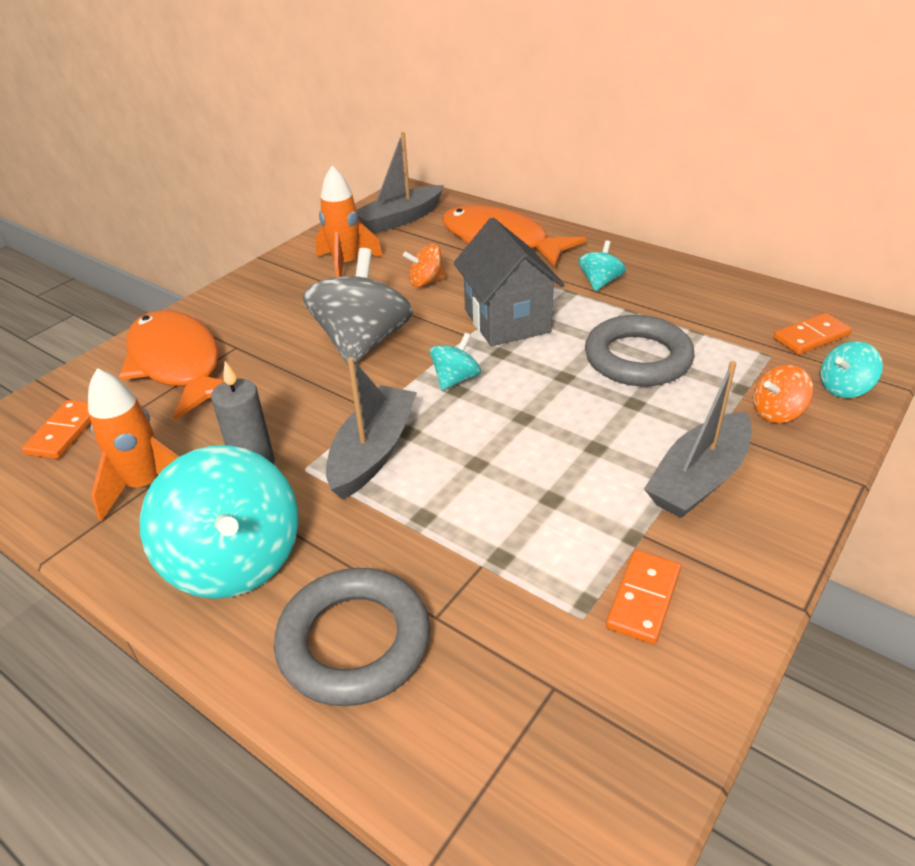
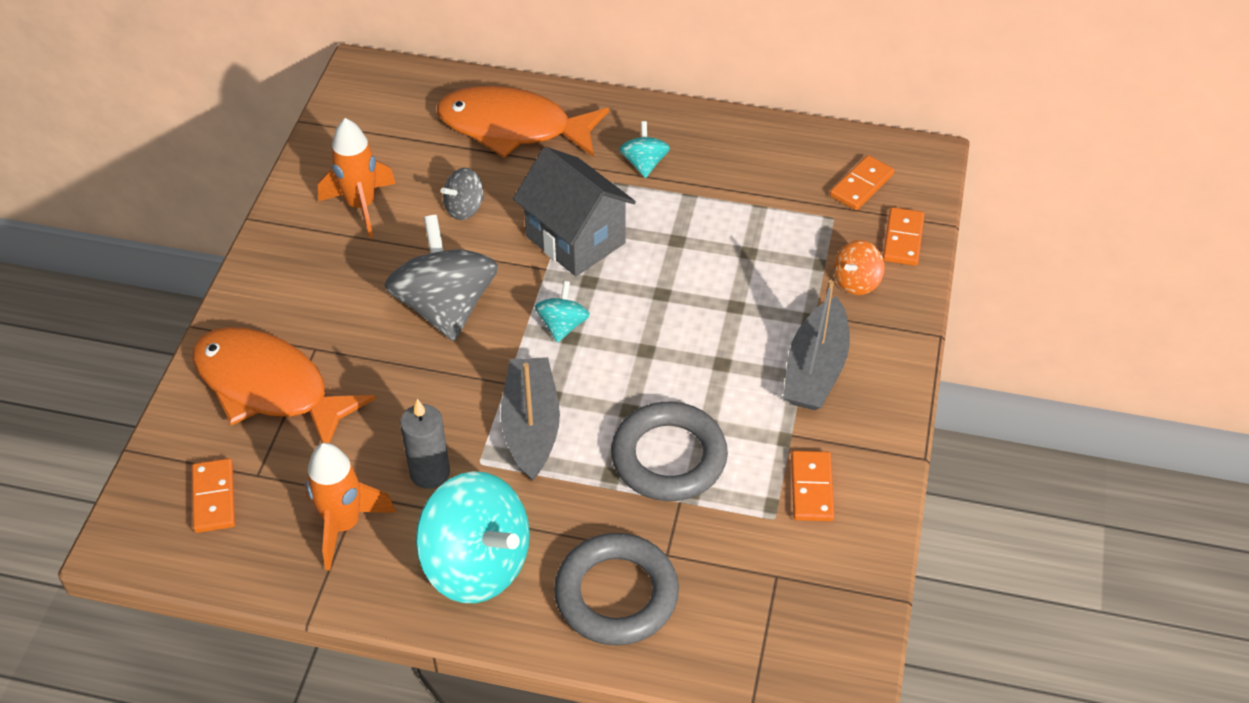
camera: 25 degrees left, 10 degrees up
grey boat [356,132,444,234] -> none
orange spinning top [403,244,446,287] -> grey spinning top [441,168,484,220]
grey ring [585,315,695,386] -> grey ring moved to [611,402,728,501]
turquoise spinning top [820,341,883,398] -> orange domino [883,207,925,266]

